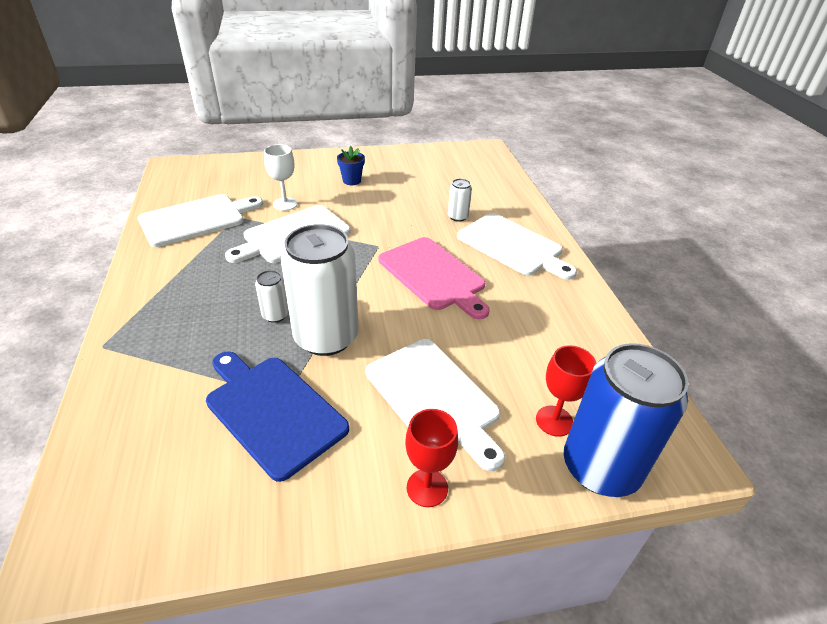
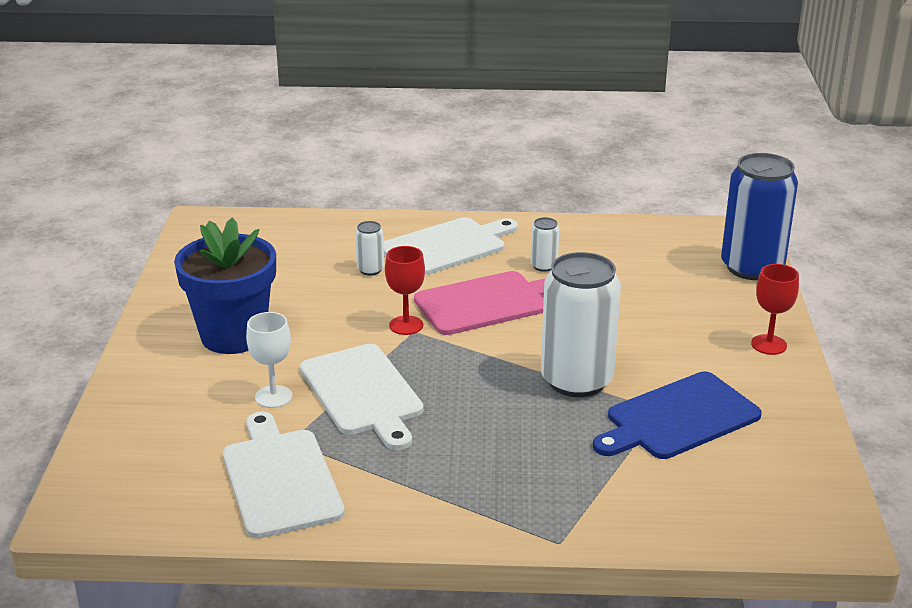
camera: 75 degrees left, 10 degrees down
white can [255,270,289,323] -> white can moved to [530,217,559,272]
blue flower pot [337,146,365,185] -> blue flower pot [174,217,276,354], size x2.33
white cutting board [366,339,505,471] -> none
red goblet [536,345,597,437] -> red goblet moved to [385,246,425,335]

